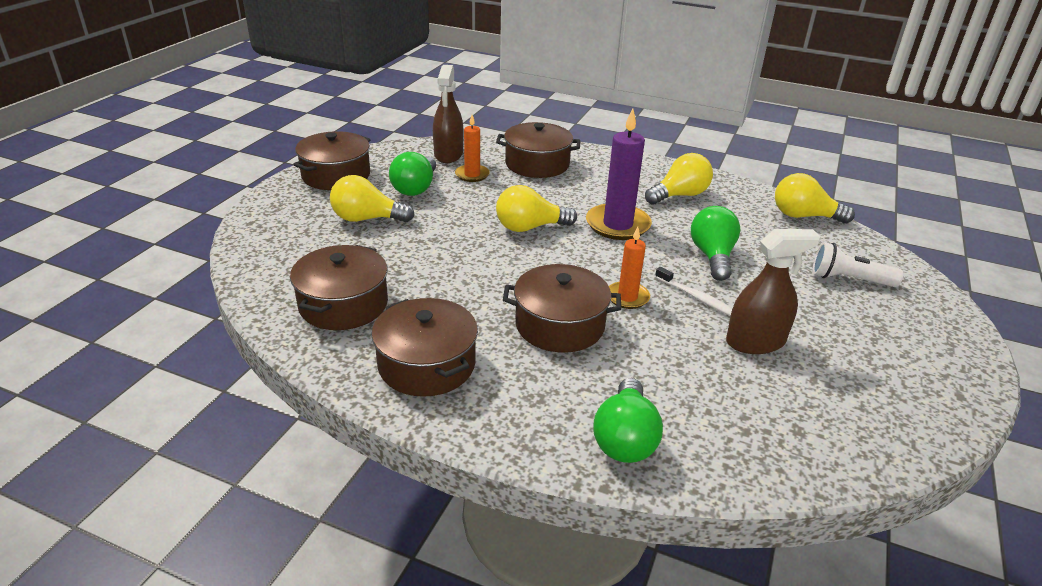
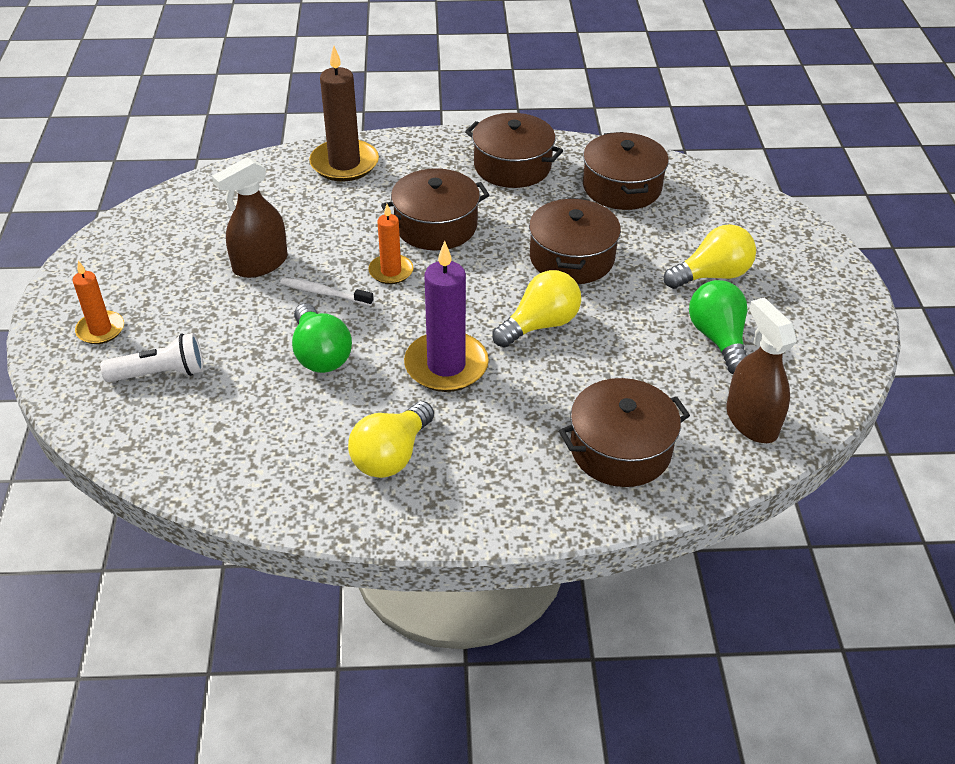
camera: 155 degrees right, 10 degrees up
brown pot [293,131,370,190] -> brown pot moved to [529,197,621,284]
orange candle [455,115,490,182] -> orange candle moved to [73,261,124,344]
green light bulb [593,378,663,463] -> brown candle [309,45,379,181]
yellow light bulb [775,173,855,224] -> none

